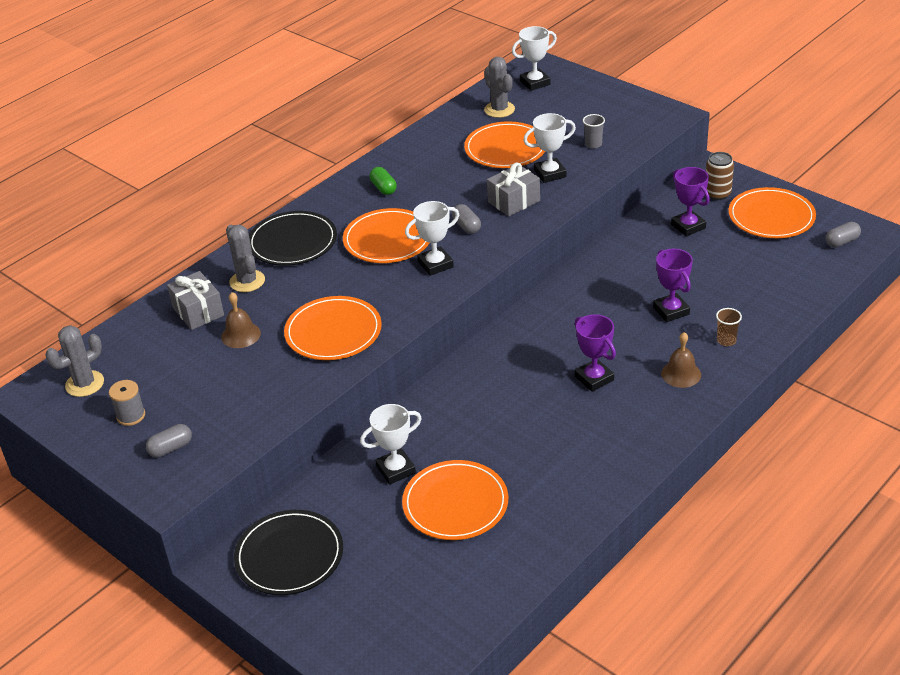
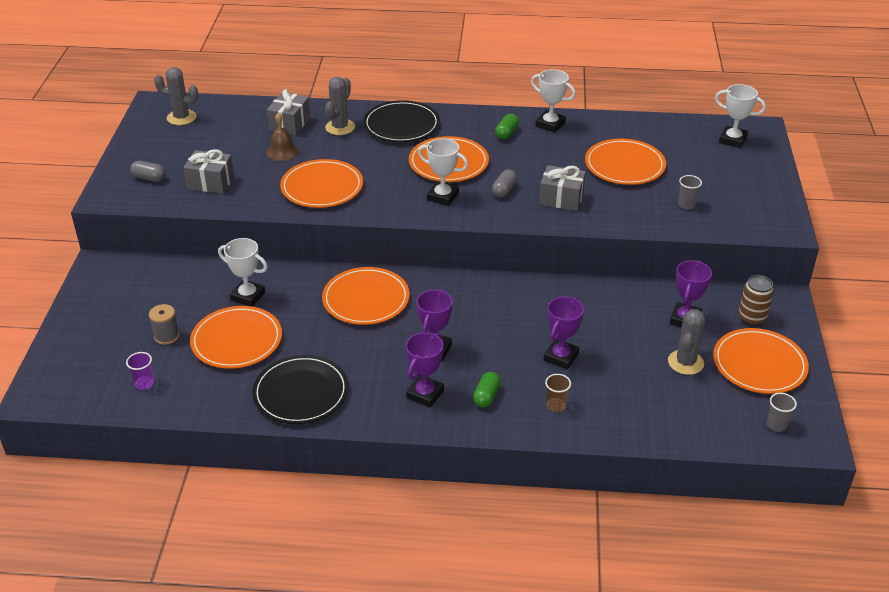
camera: 50 degrees right, 0 degrees up
grey spool [109,380,145,426] -> grey spool moved to [149,304,180,345]
black plate [234,510,343,595] -> black plate moved to [252,355,349,424]
grey cactus [484,57,515,118] -> grey cactus moved to [668,309,705,375]
white trophy [523,113,576,183] -> white trophy moved to [531,69,576,133]
brown bell [661,332,701,388] -> green capsule [473,372,501,408]
grey capsule [826,222,861,247] -> grey cup [767,393,797,432]
none -> purple cup [126,352,154,390]
none -> grey gift [183,149,234,194]
none -> orange plate [322,267,410,325]
none -> purple trophy [406,332,444,408]

